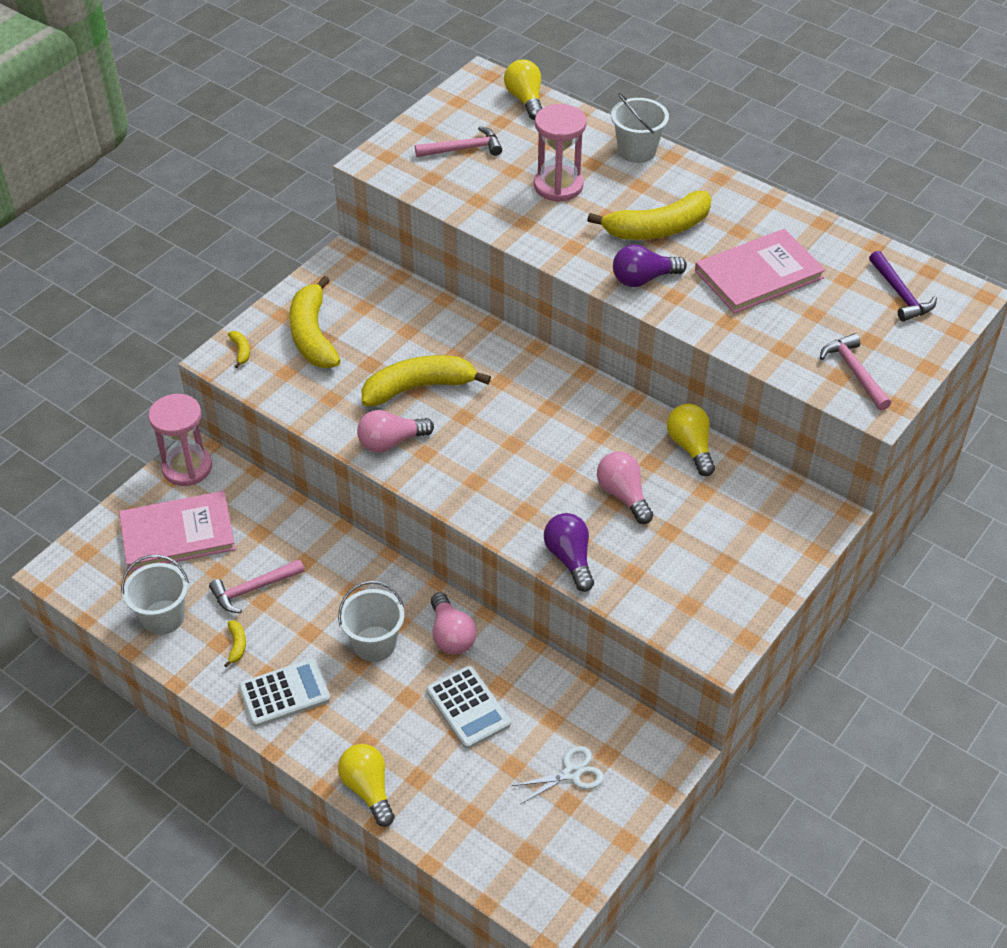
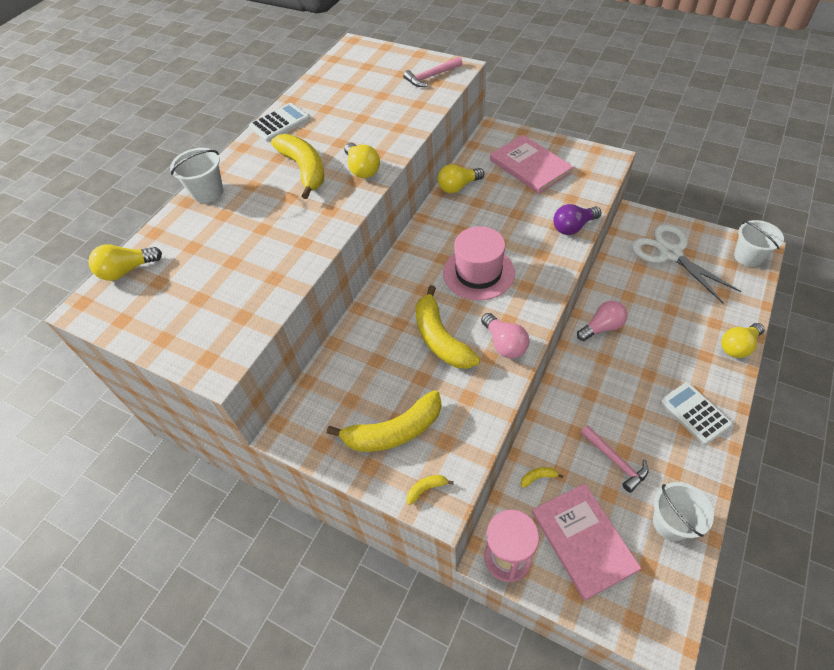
camera: 95 degrees left, 5 degrees up
yellow banana [224,621,246,668] -> yellow banana moved to [521,467,563,488]
white bucket [338,581,404,662] -> white bucket moved to [734,220,784,267]
pink hammer [415,126,502,157] -> none
white calculator [426,666,511,749] -> white calculator moved to [249,103,310,142]
white scissors [511,746,604,804] -> white scissors [632,224,742,304], size x2.04
pink hourglass [534,104,587,202] -> none
pink light bulb [597,451,653,524] -> none
purple light bulb [613,244,687,287] -> yellow light bulb [344,142,380,178]
pink book [695,229,826,314] -> pink book moved to [490,135,573,194]
purple hammer [869,251,937,322] -> none
none -> pink hat [443,226,515,300]

